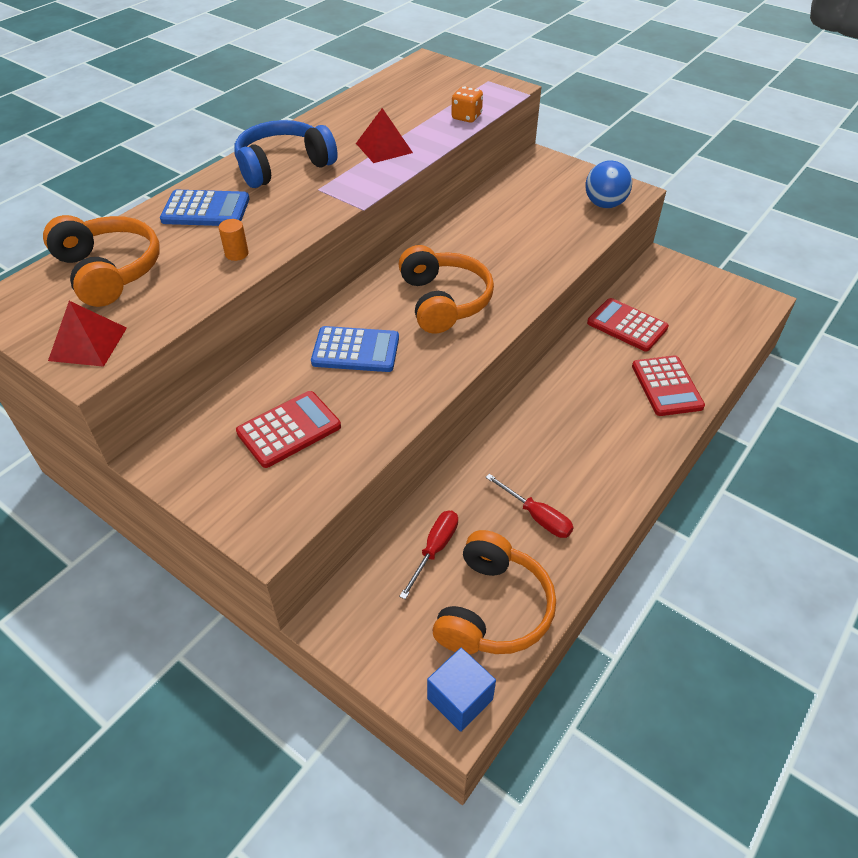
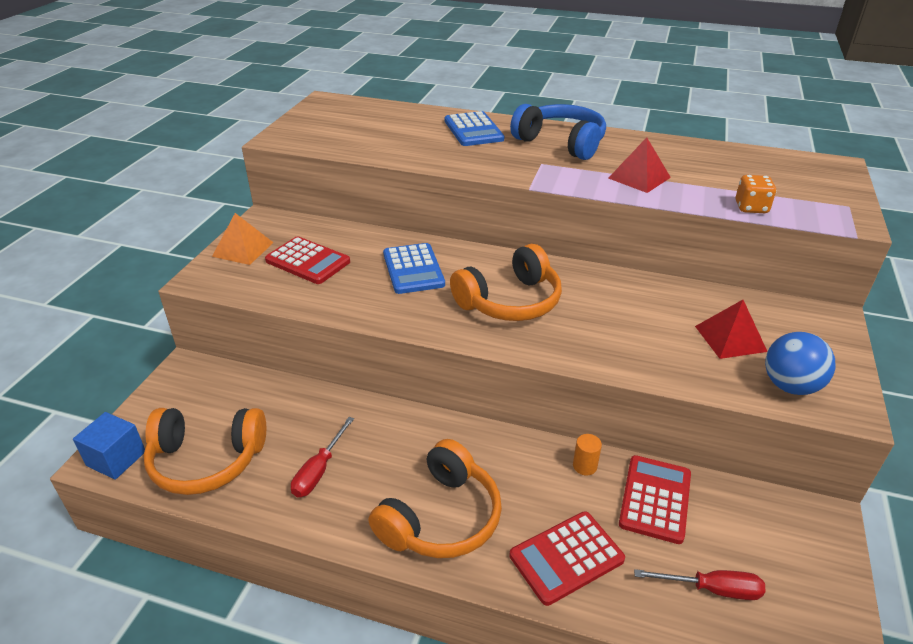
camera: 70 degrees right, 10 degrees down
orange headphones [43,215,160,307] -> orange headphones moved to [369,439,502,558]
red pyramid [48,301,127,367] -> red pyramid moved to [695,300,768,359]
orange cylinder [219,219,249,261] -> orange cylinder moved to [573,434,602,476]
red screwdriver [399,511,458,599] -> red screwdriver moved to [634,569,765,600]
none -> orange pyramid [212,213,274,265]

